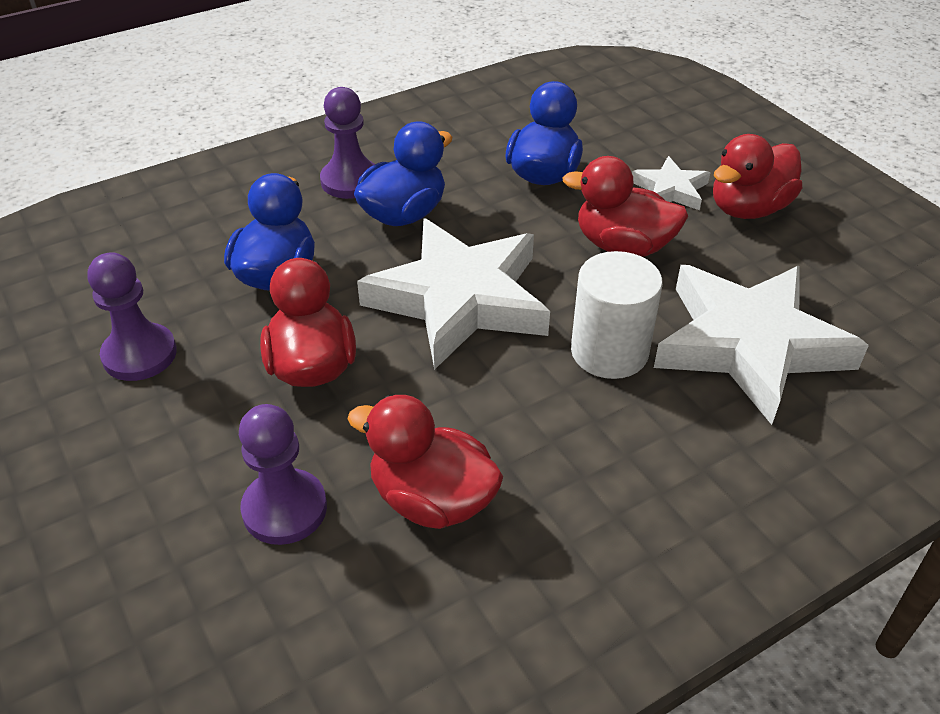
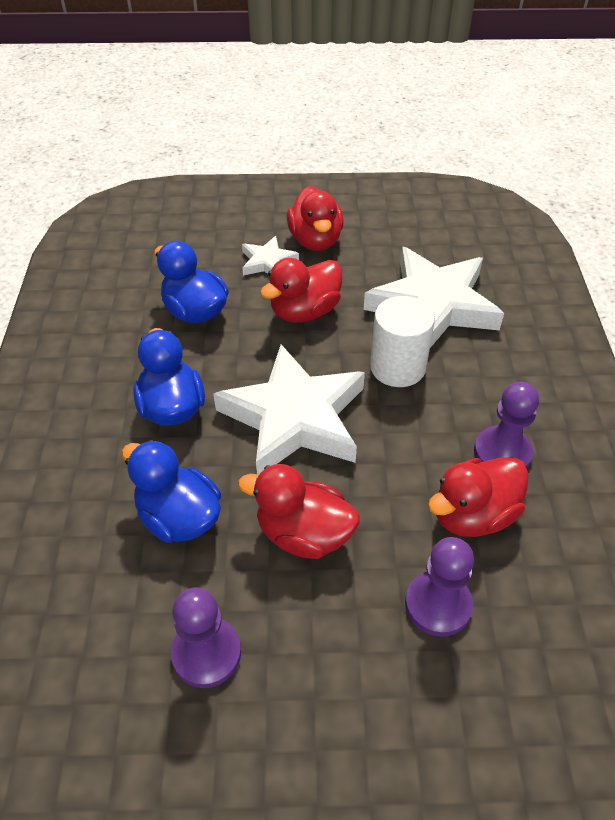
camera: 60 degrees left, 5 degrees up
purple pawn [320,87,375,199] -> purple pawn moved to [474,382,539,469]

